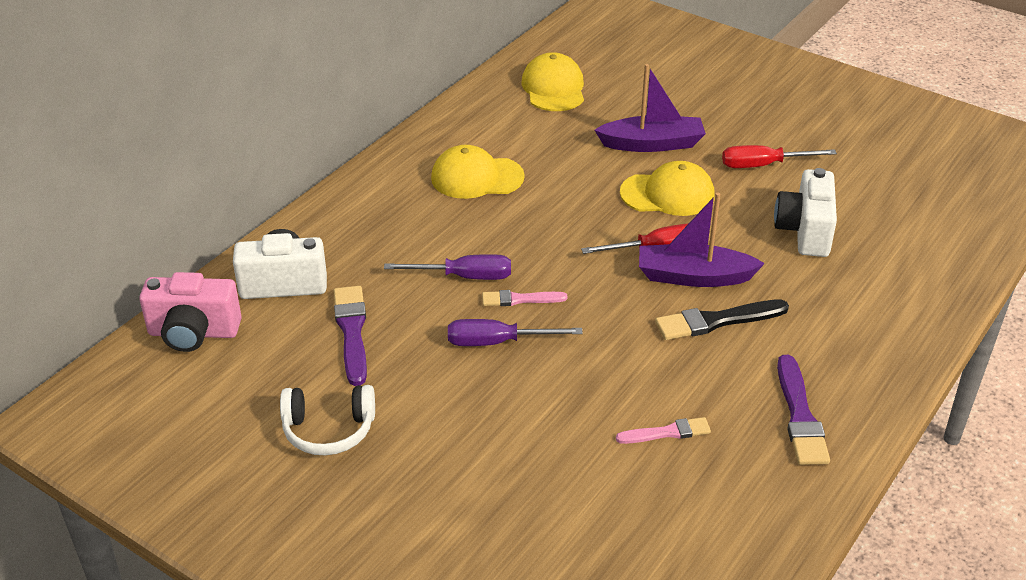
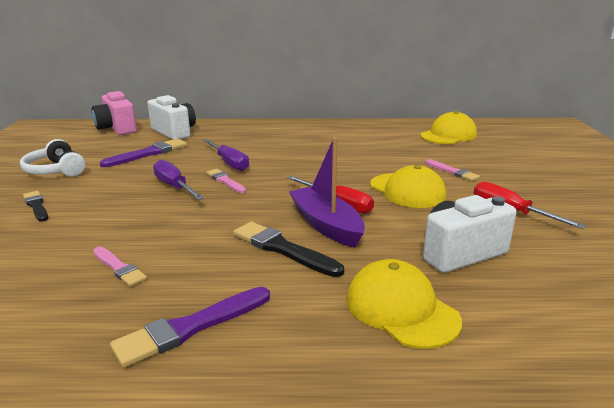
camera: 55 degrees right, 15 degrees down
yellow cap [431,145,525,199] -> yellow cap moved to [347,259,462,349]
purple boat [595,64,706,152] -> pink brush [426,159,480,181]
none -> black brush [23,191,48,222]

